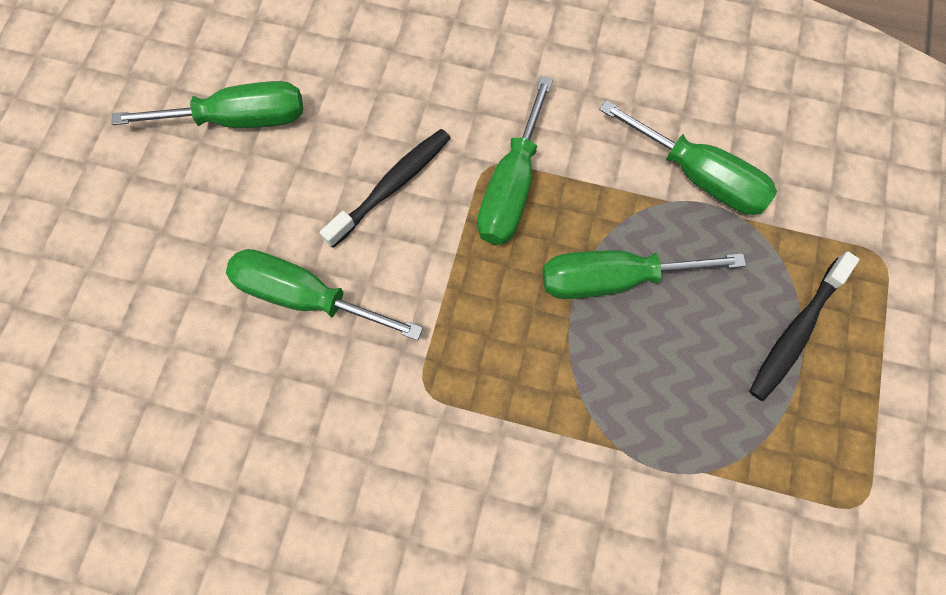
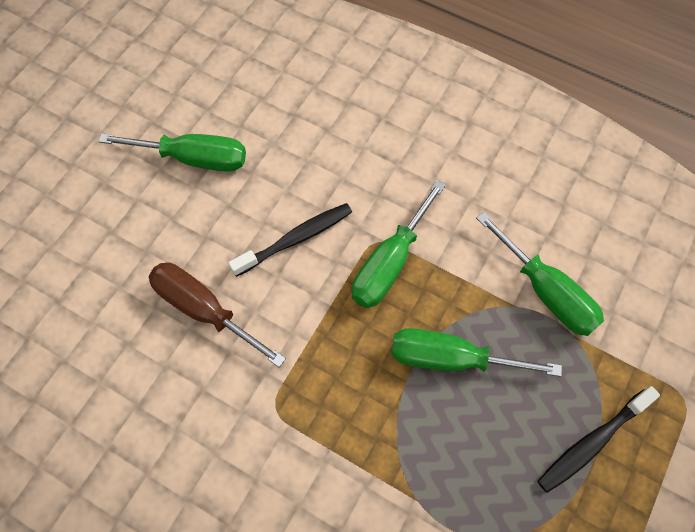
camera: 15 degrees right, 5 degrees down
green screwdriver [226,249,423,340] -> brown screwdriver [149,262,286,367]

